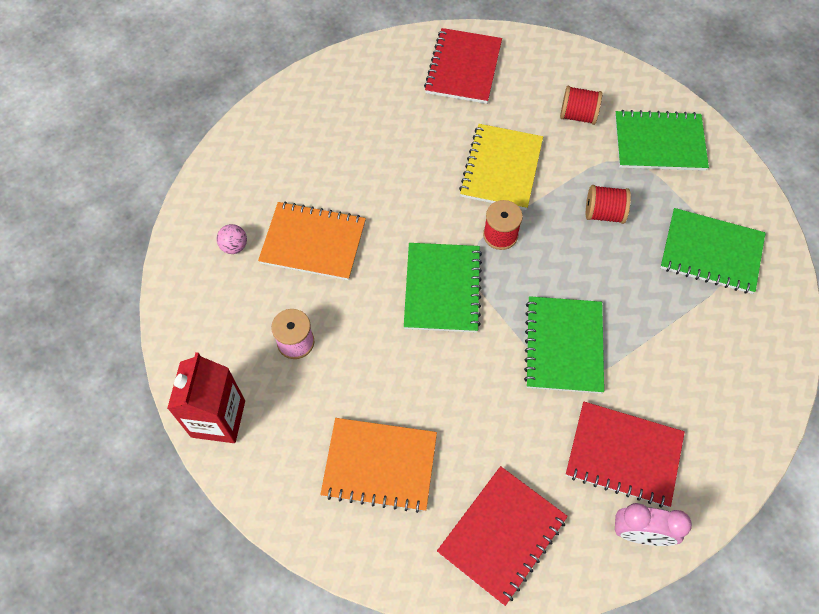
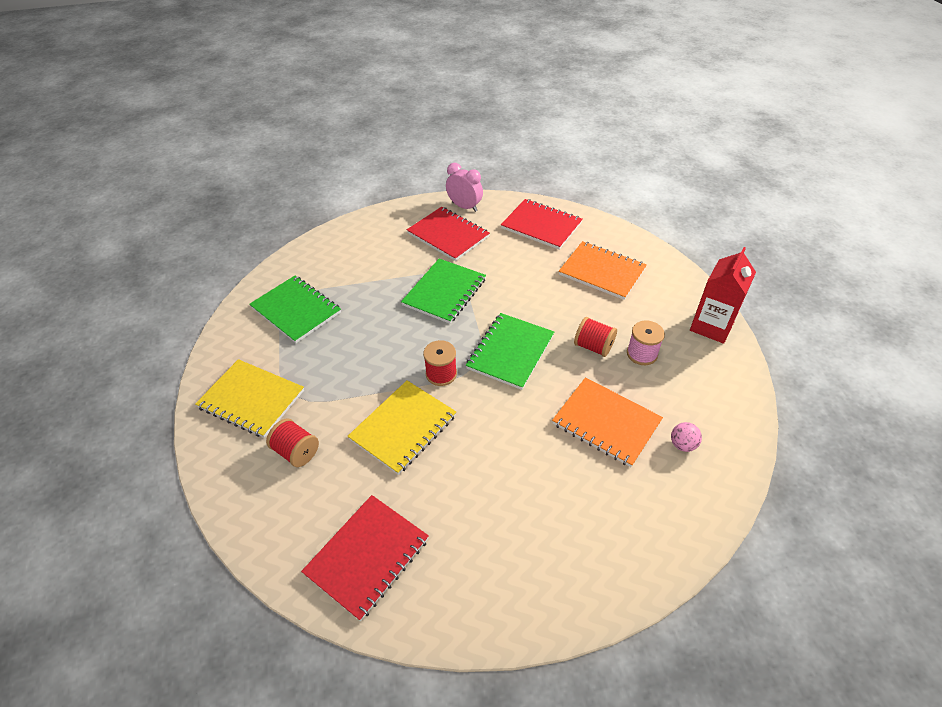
camera: 155 degrees left, 15 degrees down
red notebook [437,466,568,606] -> red notebook turned 60 degrees clockwise [501,199,583,250]
red spool [586,185,631,224] -> red spool moved to [574,317,617,357]
green notebook [615,110,709,171] -> yellow notebook [195,359,304,438]

